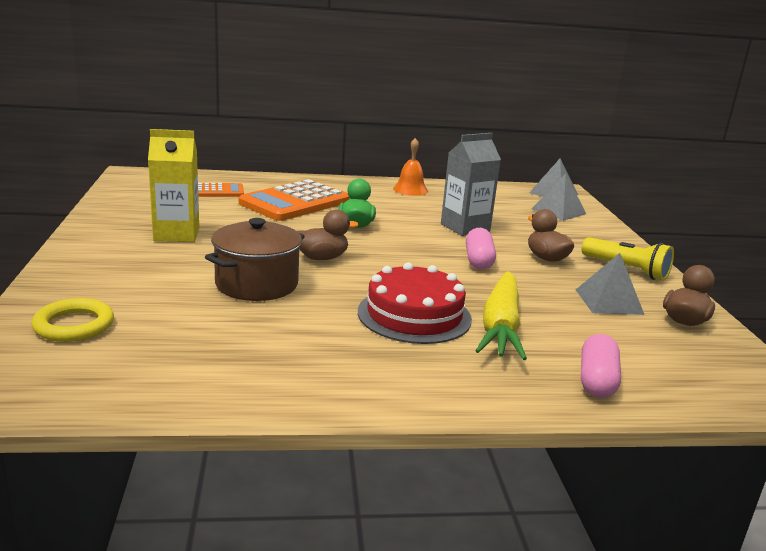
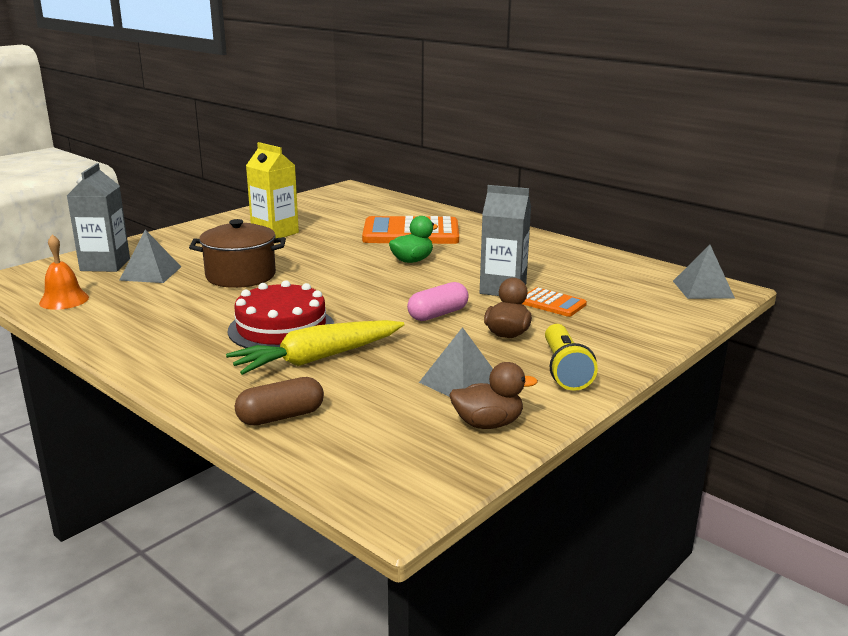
camera: 50 degrees right, 0 degrees up
yellow ring [31,298,114,342] -> grey carton [67,163,130,272]
orange calculator [198,183,244,197] -> orange calculator moved to [522,287,587,317]
brown duck [297,209,359,260] -> none
orange bell [393,138,428,196] -> orange bell moved to [39,234,89,310]
grey pyramid [532,174,586,221] -> grey pyramid moved to [119,230,181,283]
pink capsule [581,334,621,398] -> brown capsule [235,377,324,426]

